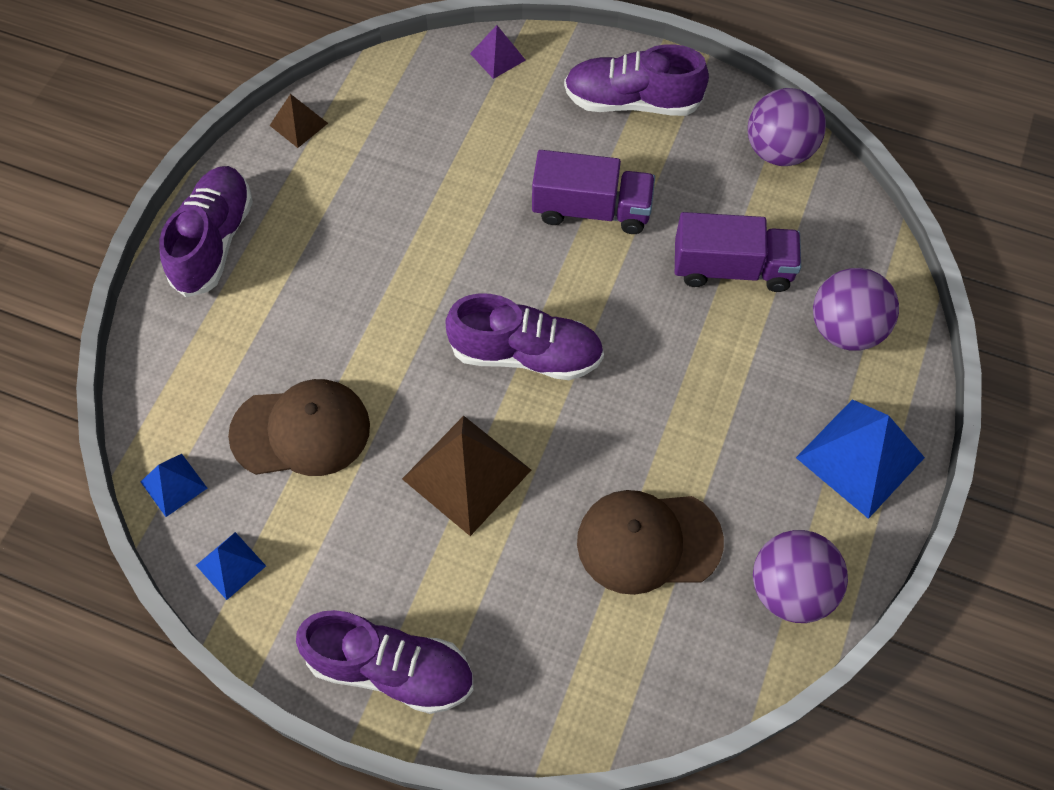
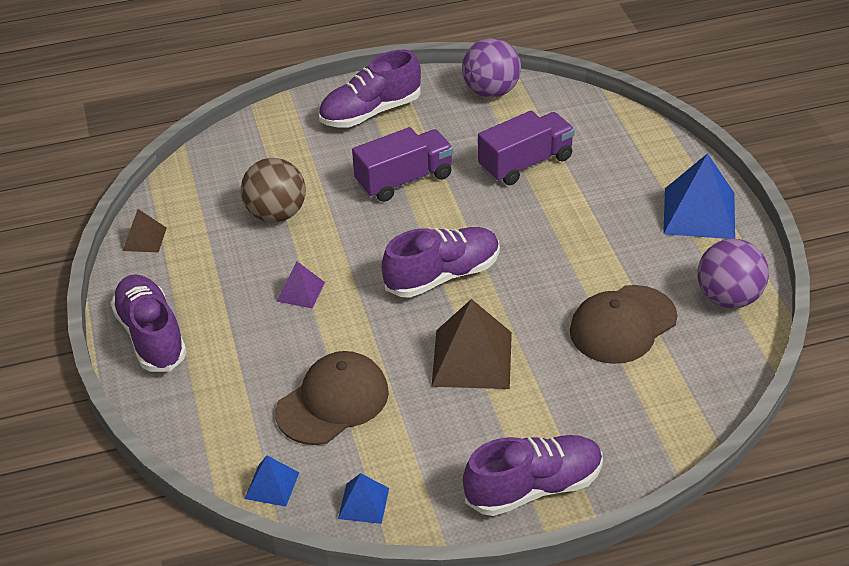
camera: 35 degrees left, 20 degrees down
purple pyramid [470,25,526,79] -> purple pyramid moved to [276,261,325,308]
purple ball [813,268,899,351] -> none
none -> brown ball [241,158,306,222]

